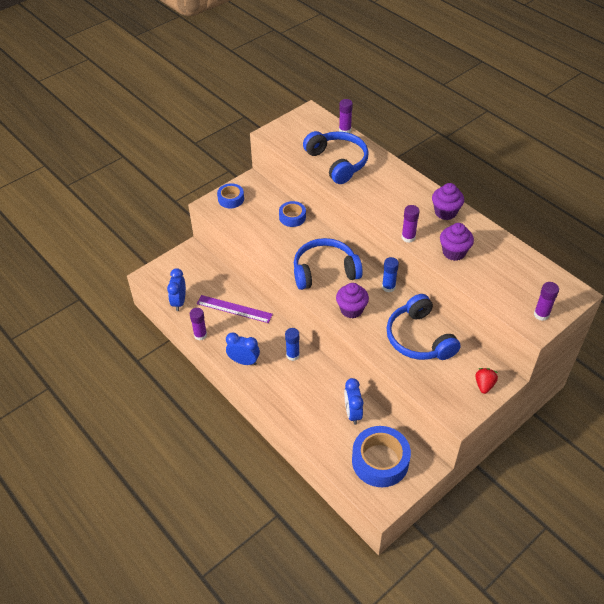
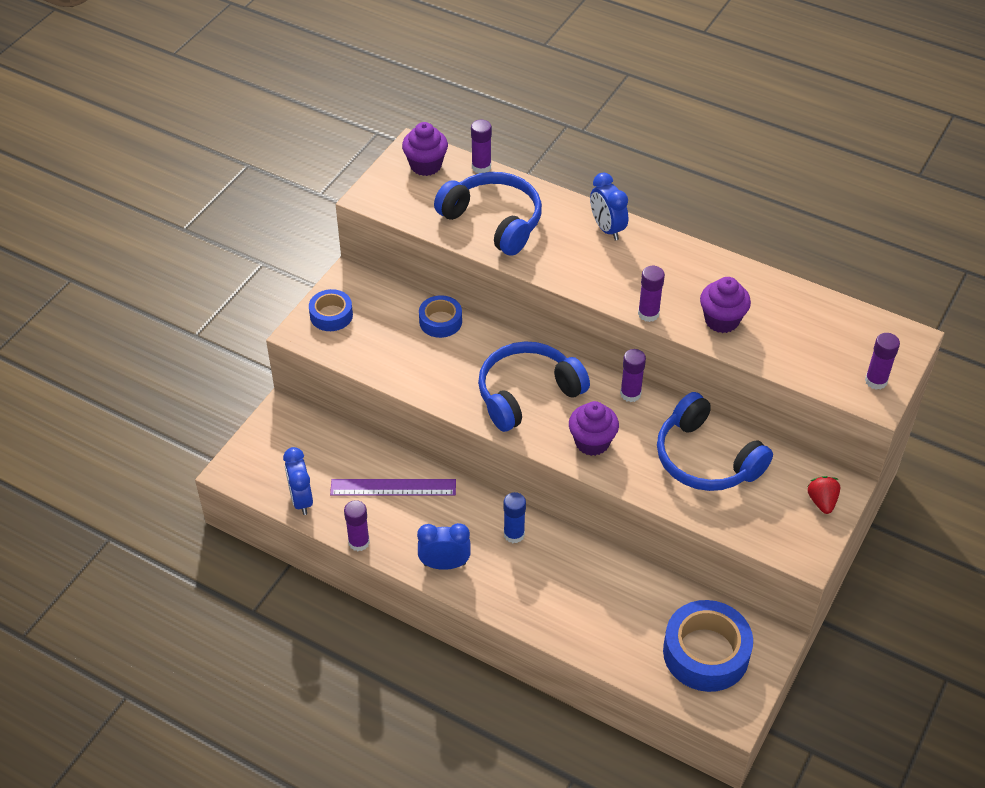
camera: 20 degrees left, 0 degrees up
blue clock [344,378,363,425] -> blue clock moved to [590,172,628,241]
blue glue stick [382,257,399,292] -> purple glue stick [620,349,646,402]
purple cupcake [432,183,464,220] -> purple cupcake moved to [402,122,448,176]

